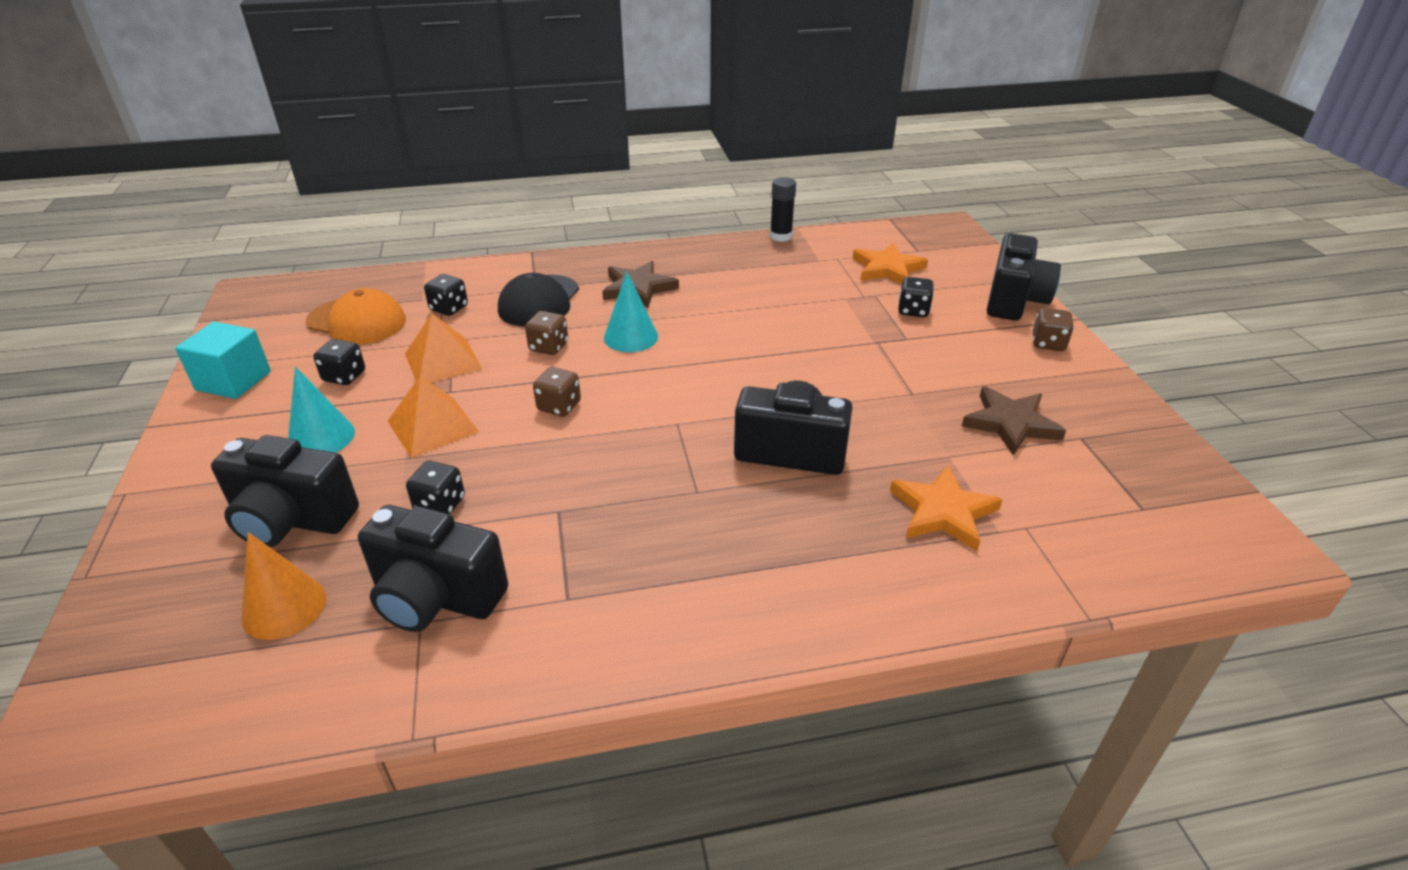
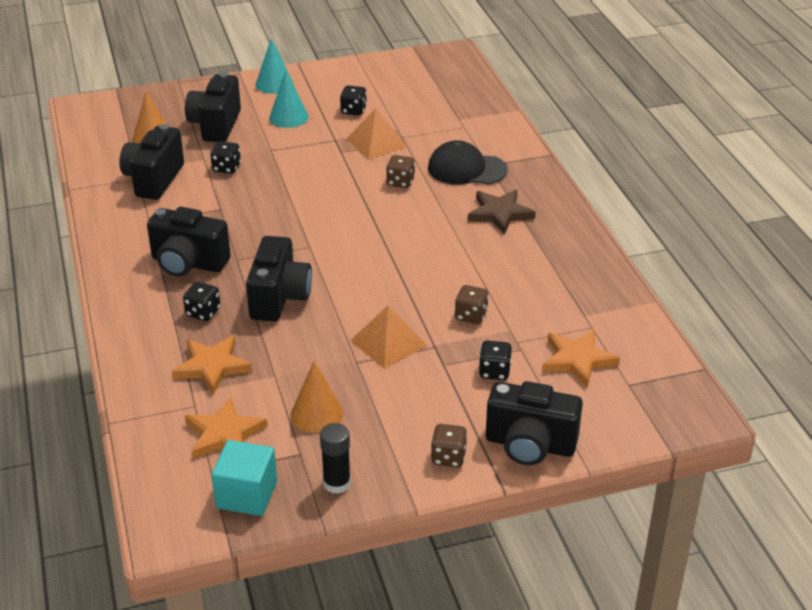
camera: 85 degrees right, 0 degrees up
turquoise cube [175,322,271,399] -> turquoise cube moved to [211,440,277,516]
orange cap [306,288,406,344] -> none
orange pyramid [388,376,479,458] -> orange pyramid moved to [350,305,427,369]
black dice [424,274,468,316] -> black dice moved to [183,282,220,321]
brown dice [533,367,581,416] -> brown dice moved to [455,285,489,324]
turquoise cone [604,272,658,352] -> turquoise cone moved to [256,38,293,94]
black glue stick [770,177,796,242] -> black glue stick moved to [320,423,351,494]
brown star [962,386,1066,456] -> orange cone [291,361,344,433]
none -> black camera [147,207,231,277]
none -> orange star [185,397,268,459]

